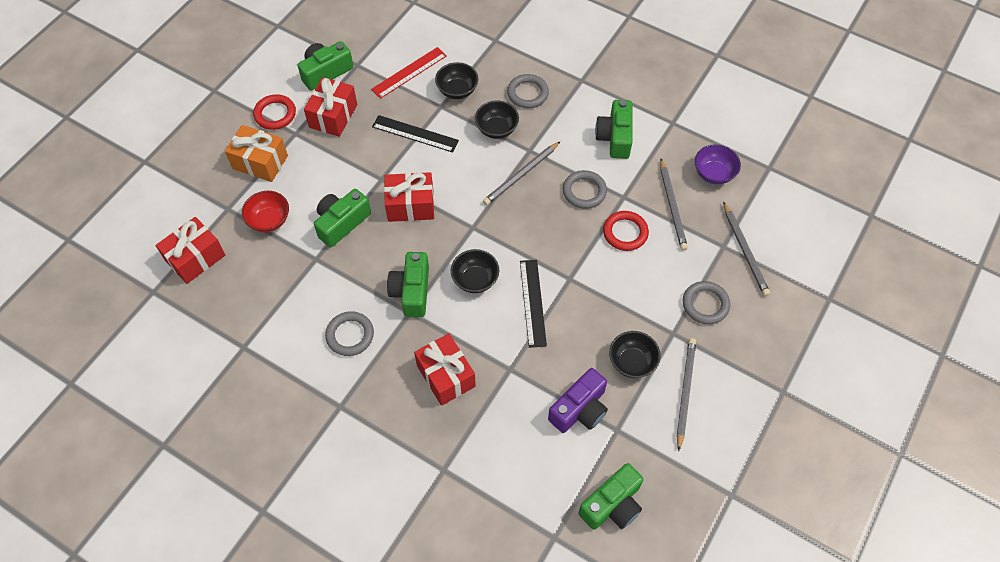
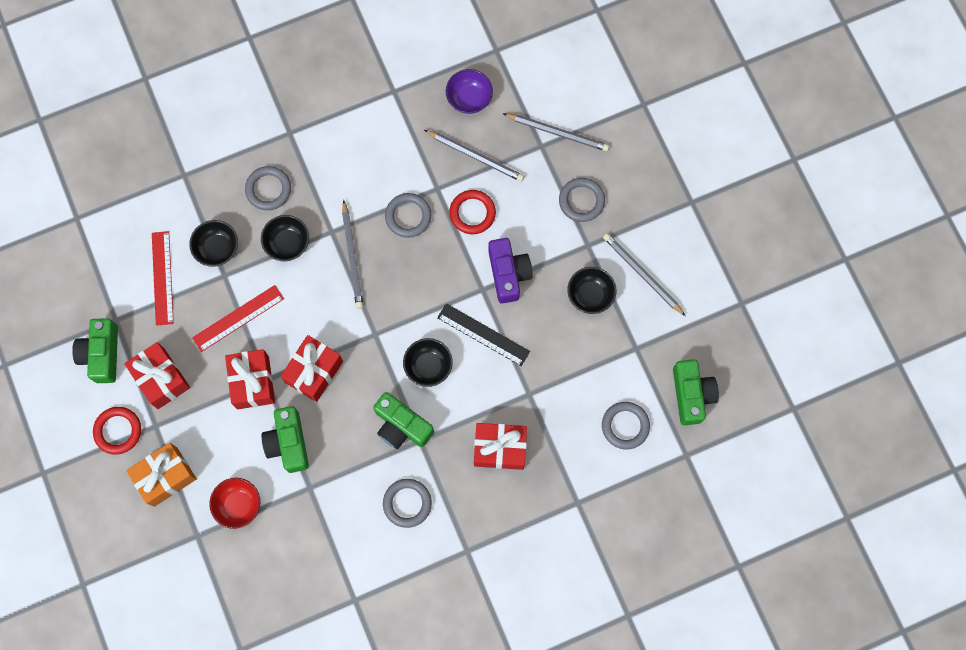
camera: 55 degrees left, 15 degrees up
red gift [155,217,225,284] -> red gift moved to [225,349,275,409]
black ruler [372,115,459,153] -> red ruler [192,285,284,352]
purple camera [548,368,608,433] -> purple camera moved to [488,238,533,304]
green camera [595,100,632,159] -> none
none -> grey ring [602,402,650,449]

